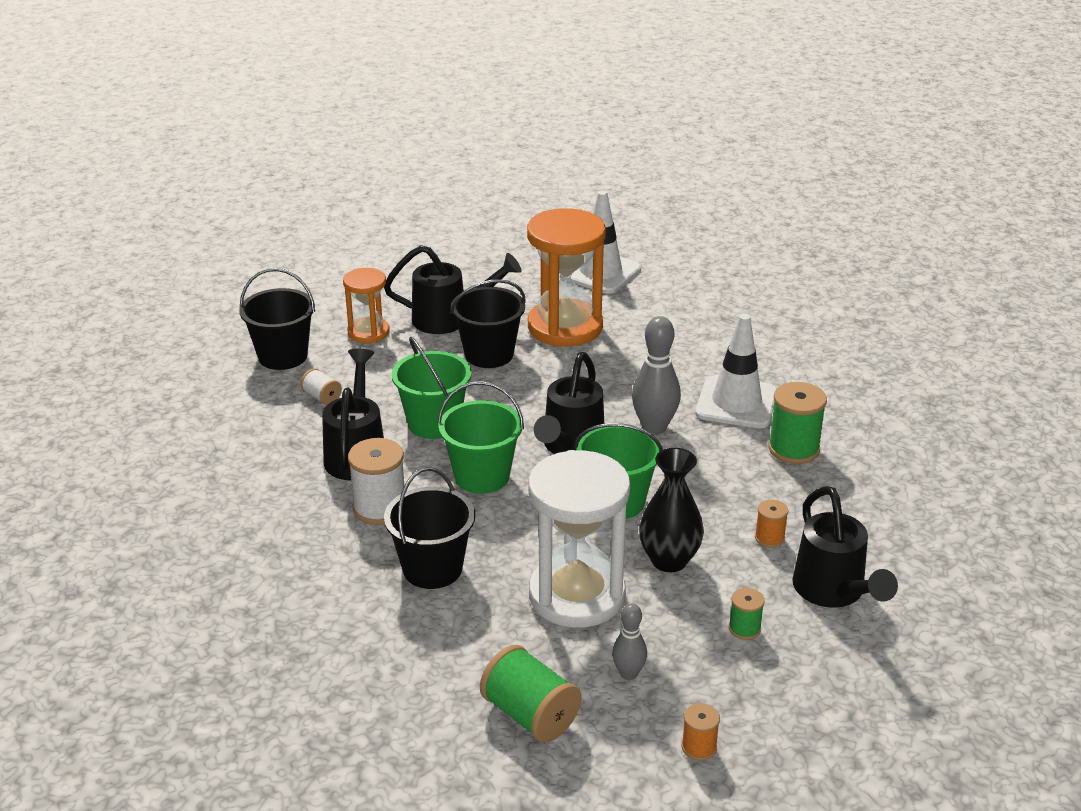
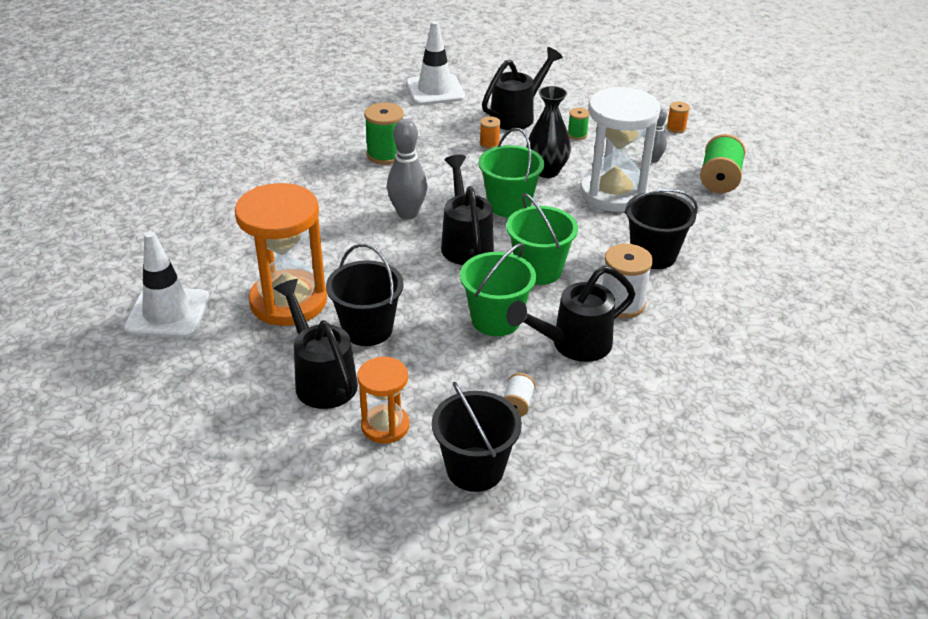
camera: 120 degrees left, 5 degrees up
black watering can [534,352,604,454] -> black watering can turned 90 degrees counterclockwise [441,155,494,265]
white traffic cone [695,314,777,429] -> white traffic cone moved to [406,21,465,105]

